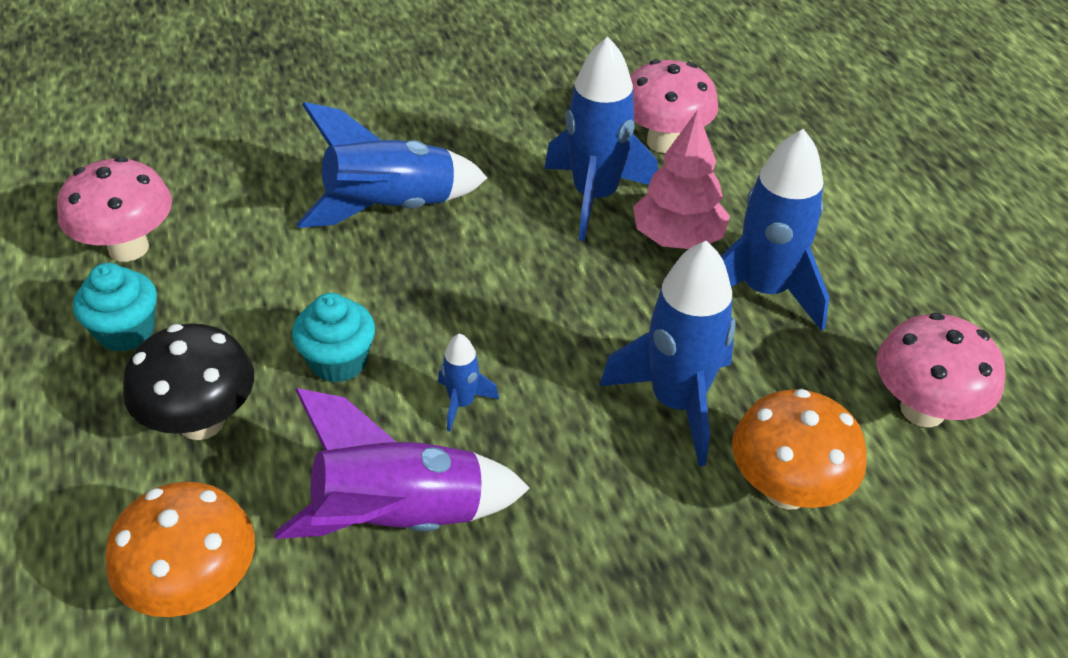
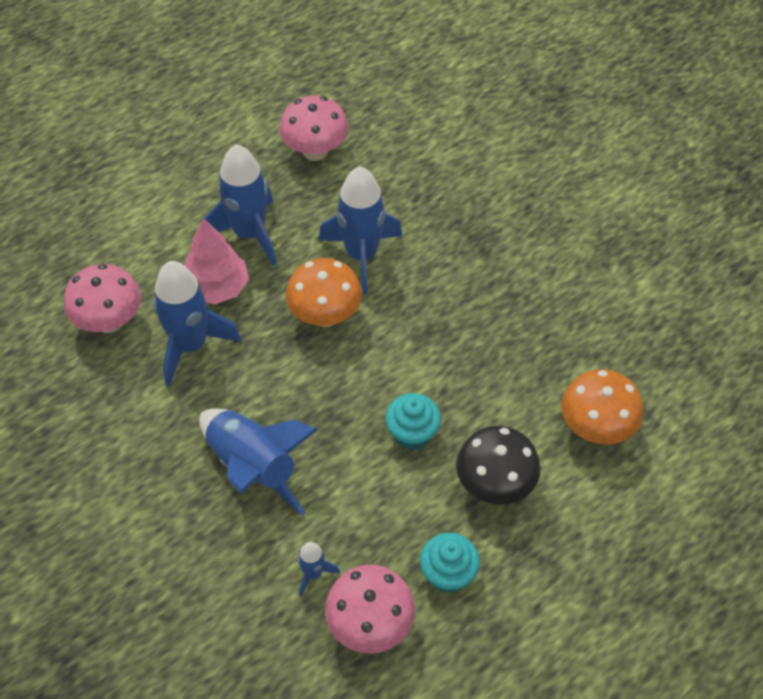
camera: 110 degrees left, 10 degrees up
purple rocket [274,388,530,539] -> none
blue rocket [438,333,499,432] -> blue rocket moved to [298,542,340,597]
orange mushroom [732,389,867,510] -> orange mushroom moved to [286,258,362,327]

